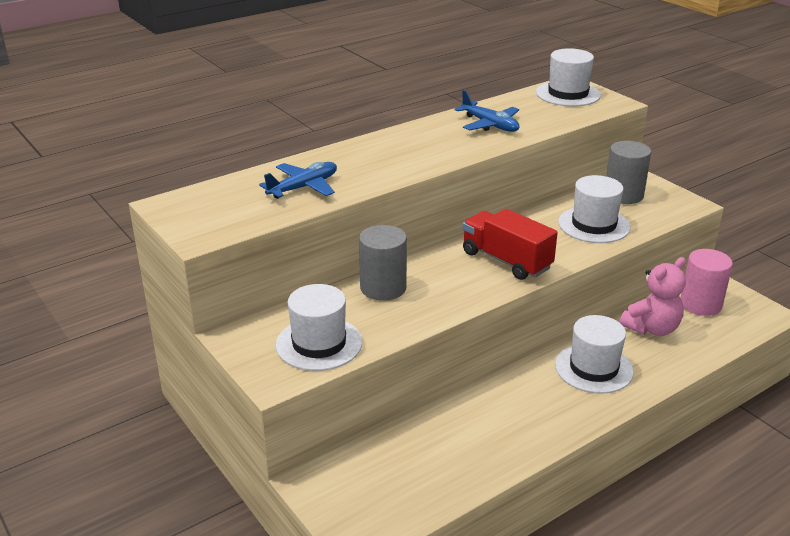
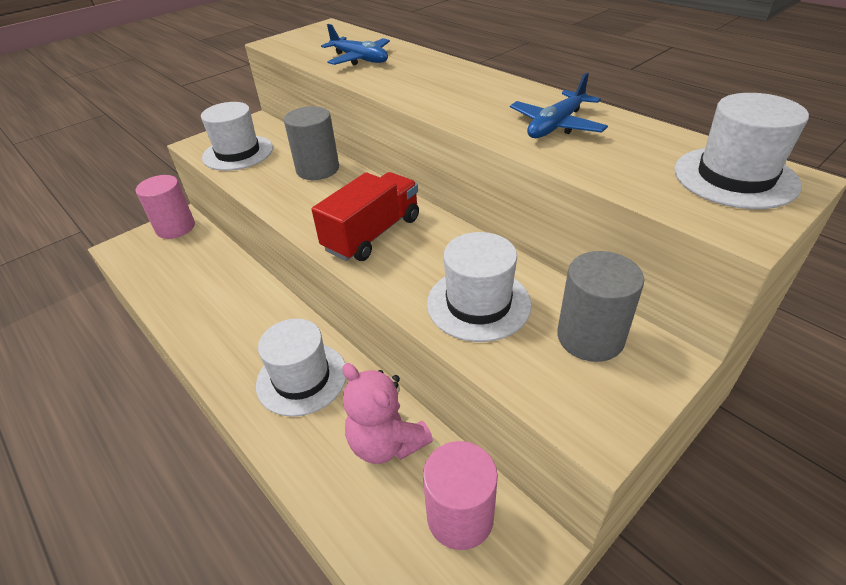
camera: 85 degrees right, 10 degrees up
none -> pink cylinder [136,175,195,239]

